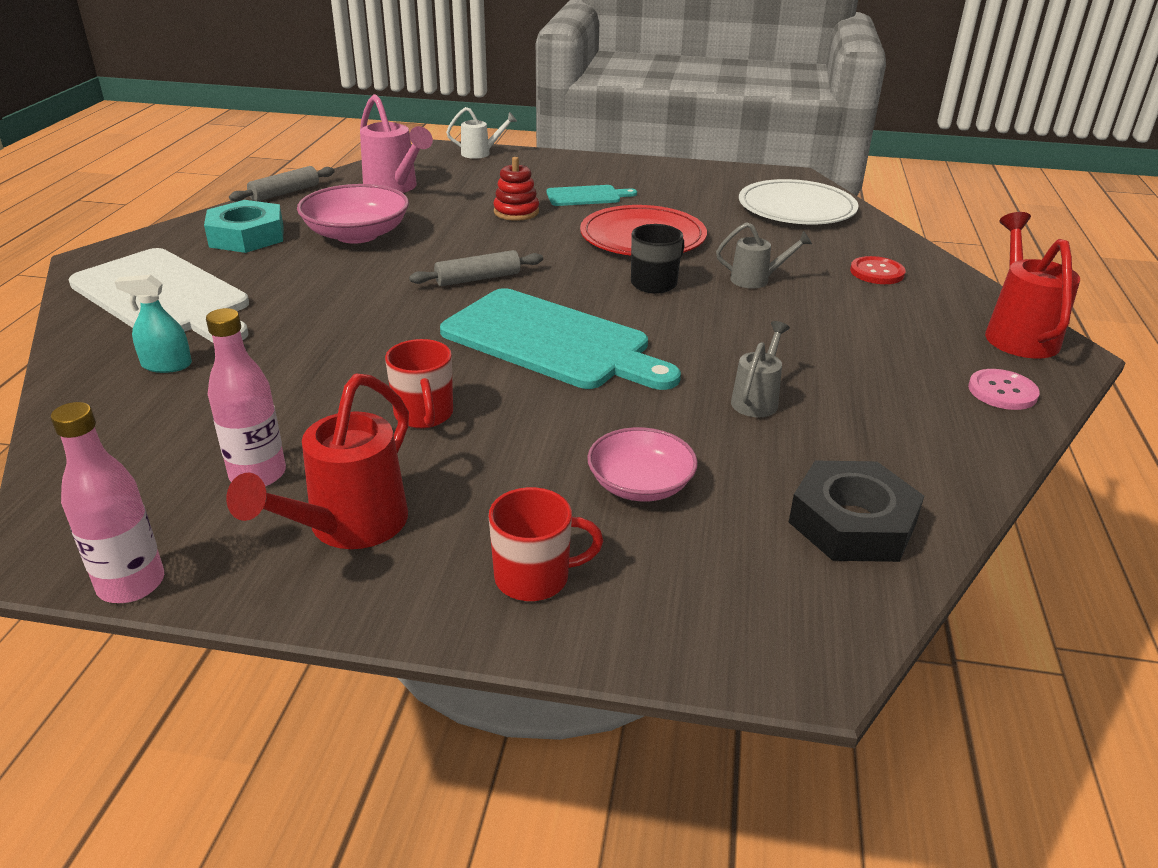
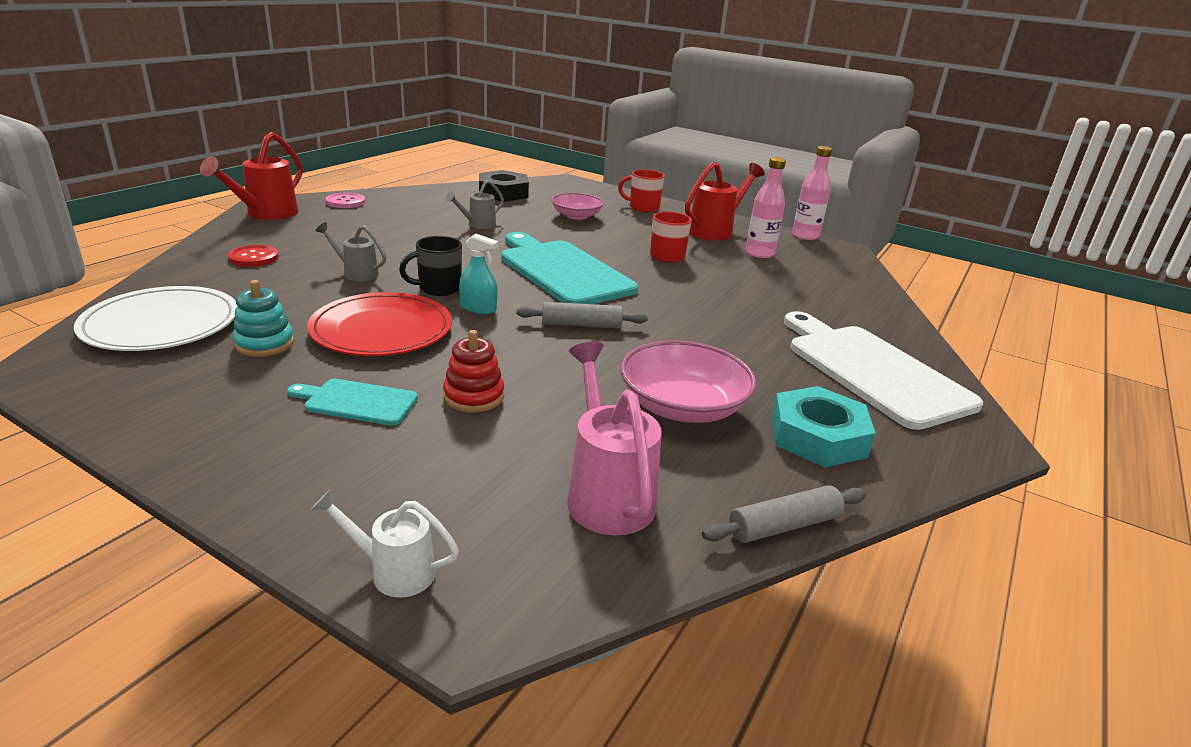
camera: 160 degrees left, 5 degrees down
turquoise spray bottle [115,275,192,373] -> turquoise spray bottle moved to [459,234,498,314]
none -> turquoise stacking toy [232,280,294,357]

